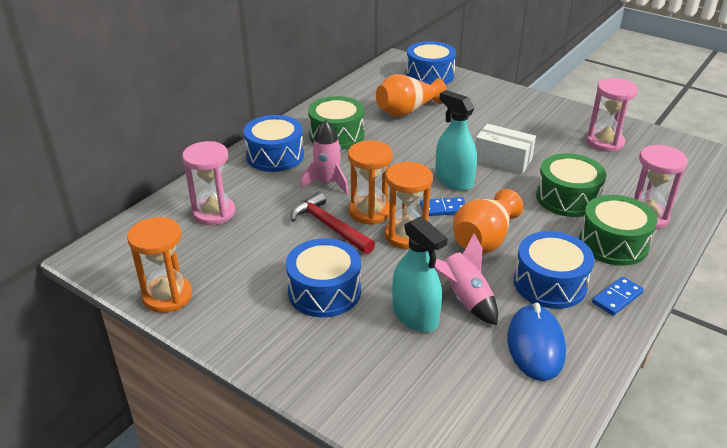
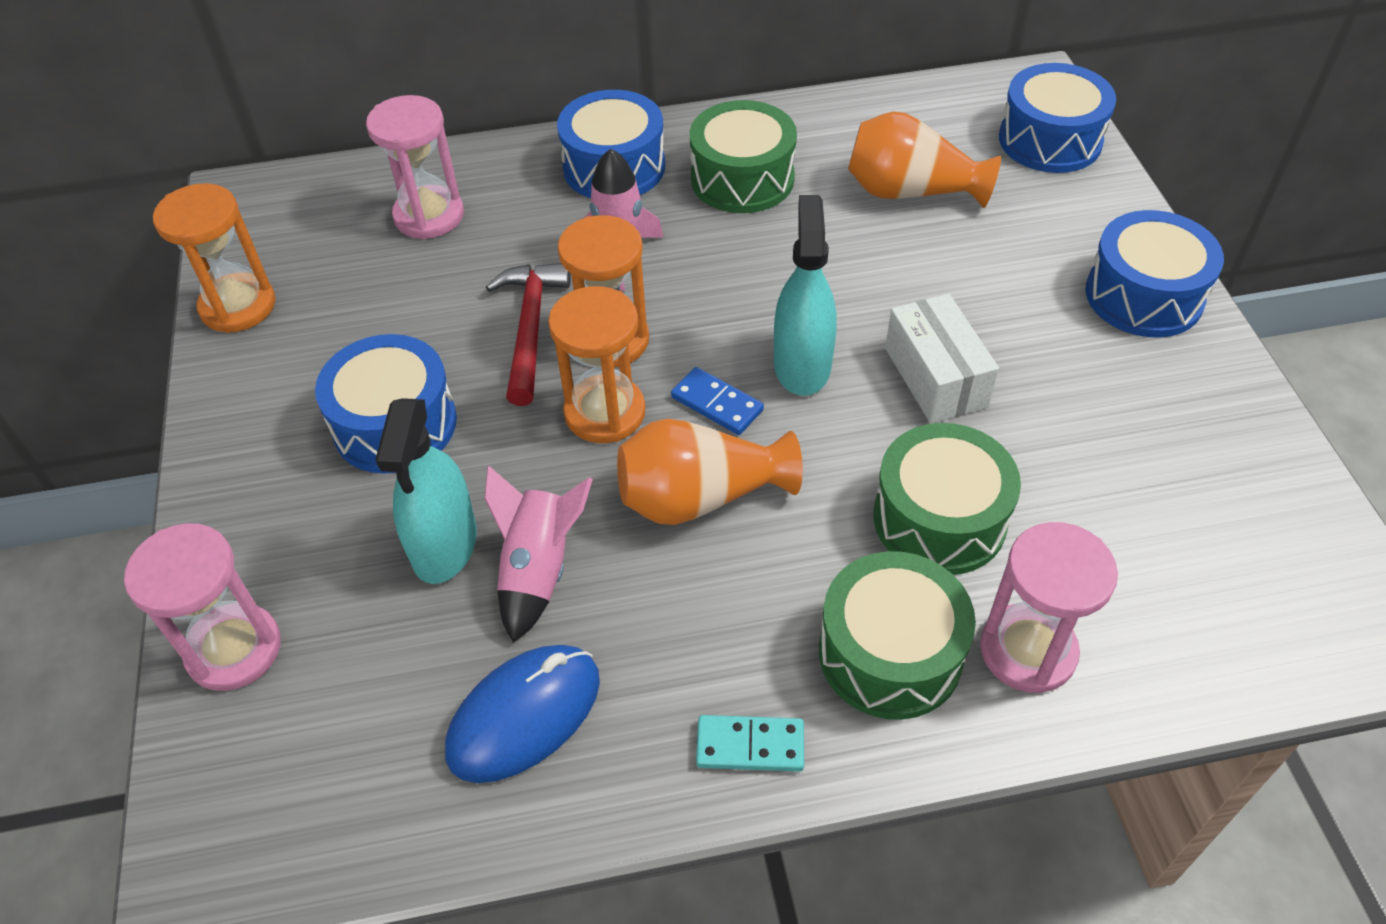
camera: 45 degrees right, 15 degrees up
blue drum [514,231,594,309] -> blue drum moved to [1085,210,1224,338]
pink hourglass [586,78,638,152] -> pink hourglass moved to [124,523,280,691]
blue domino [592,277,644,316] -> turquoise domino [696,715,804,772]

